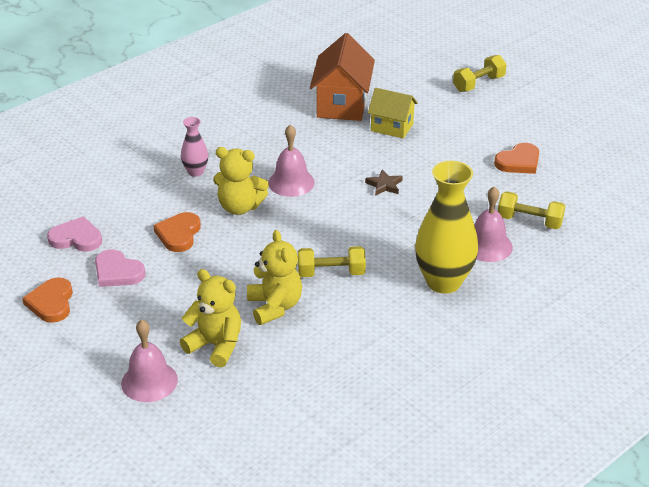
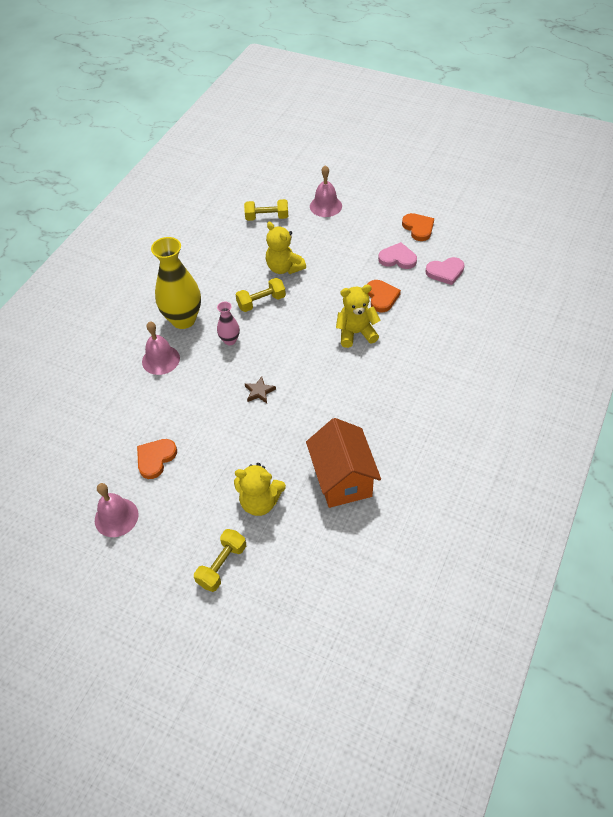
camera: 160 degrees right, 15 degrees up
yellow teddy bear [180,269,241,367] -> yellow teddy bear moved to [234,463,286,516]
pink vase [181,117,208,177] -> pink vase moved to [217,302,240,345]
pink bell [268,125,315,197] -> pink bell moved to [95,483,138,537]
yellow house [368,88,418,139] -> none
yellow dumbbell [498,191,565,229] -> yellow dumbbell moved to [244,199,288,221]

